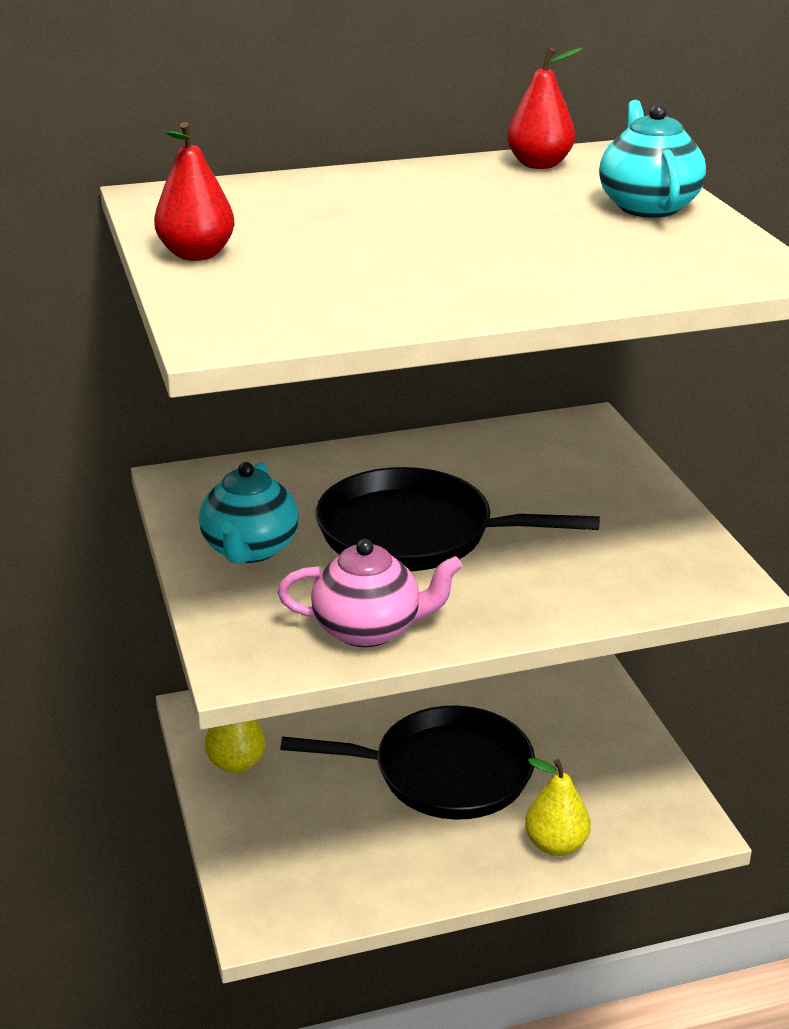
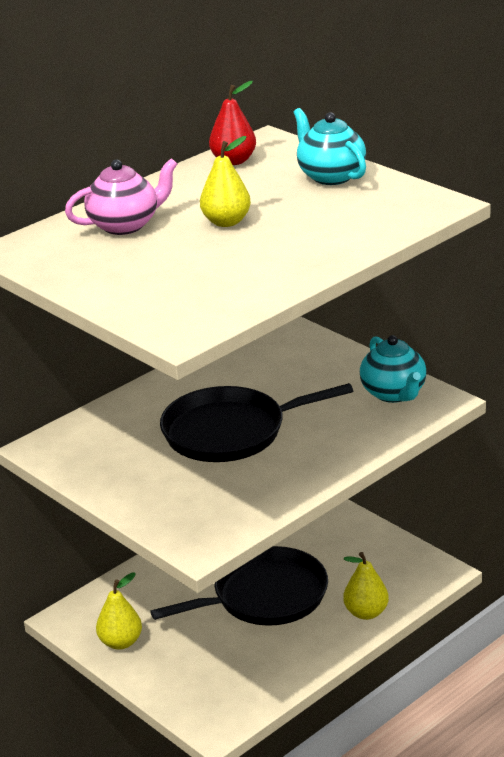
camera: 25 degrees left, 0 degrees up
red pear [154,122,235,261] -> none
turquoise teapot [199,462,299,563] -> turquoise teapot moved to [360,335,427,403]
pink teapot [278,539,462,648] -> pink teapot moved to [65,158,177,235]
none -> yellow pear [200,136,251,227]

